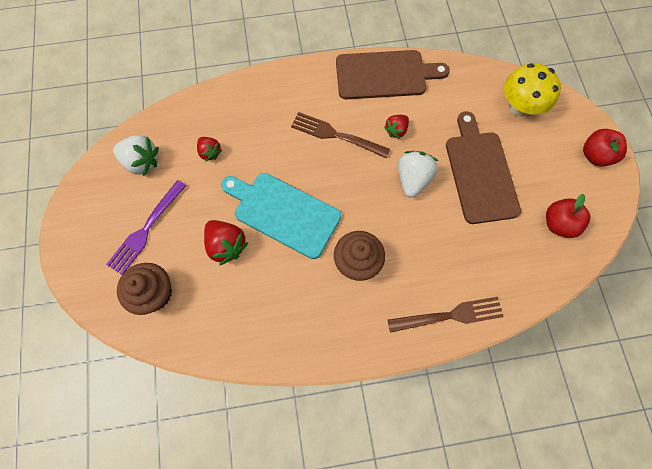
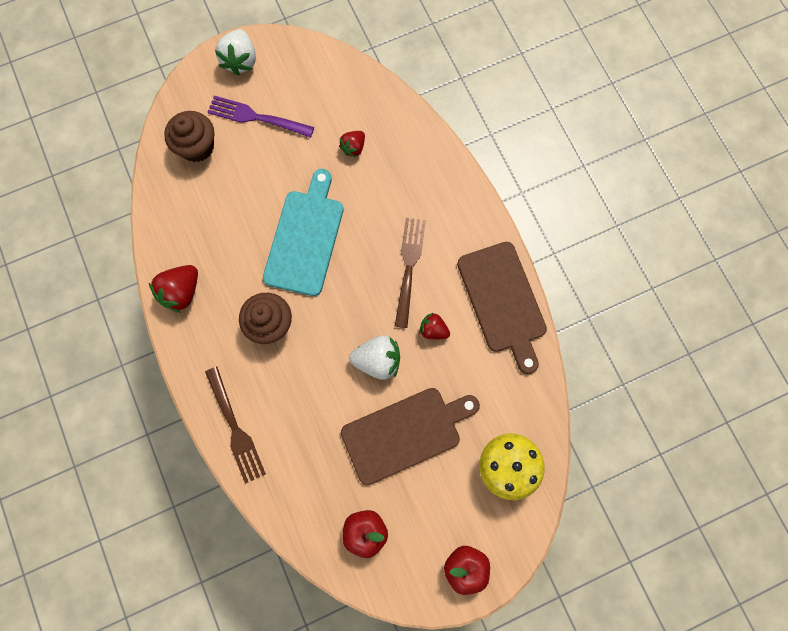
camera: 75 degrees right, 5 degrees up
white strawberry [113,135,159,176] -> white strawberry moved to [215,29,256,76]
red strawberry [204,220,248,265] -> red strawberry moved to [149,265,198,313]

